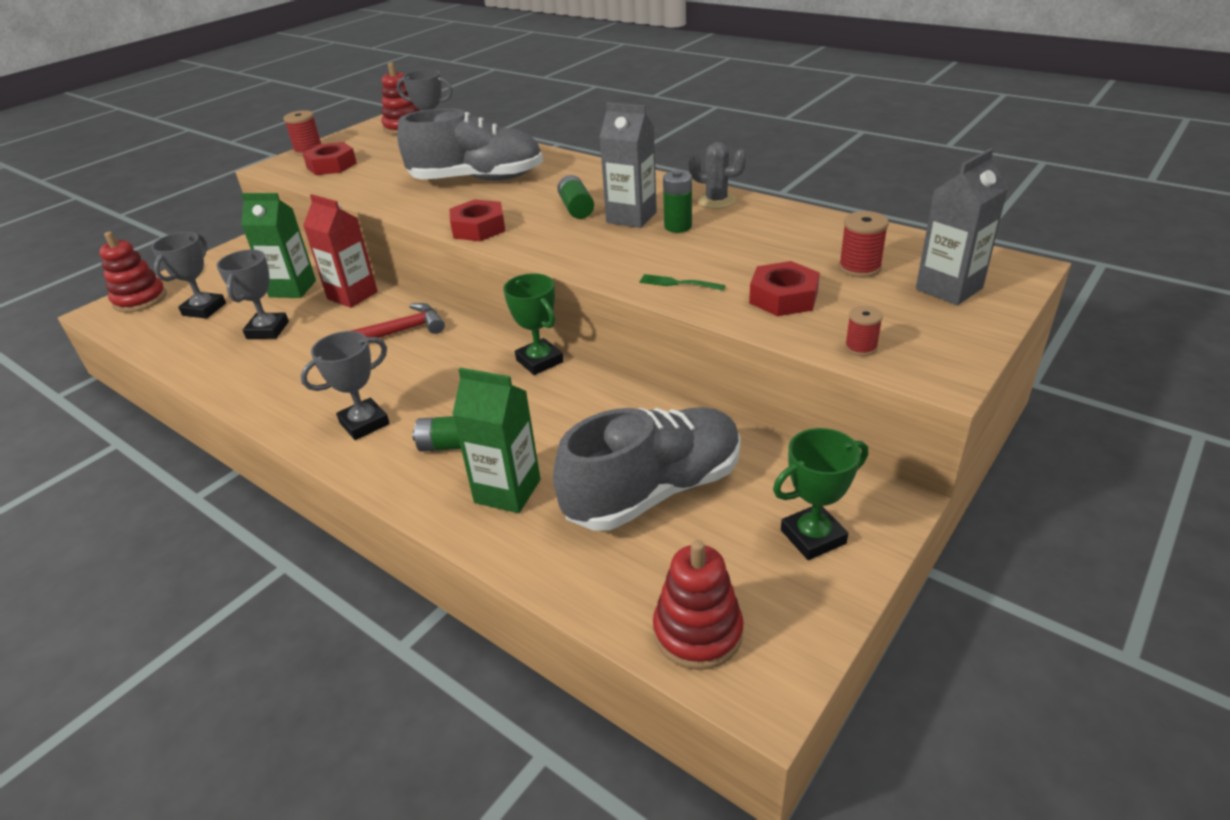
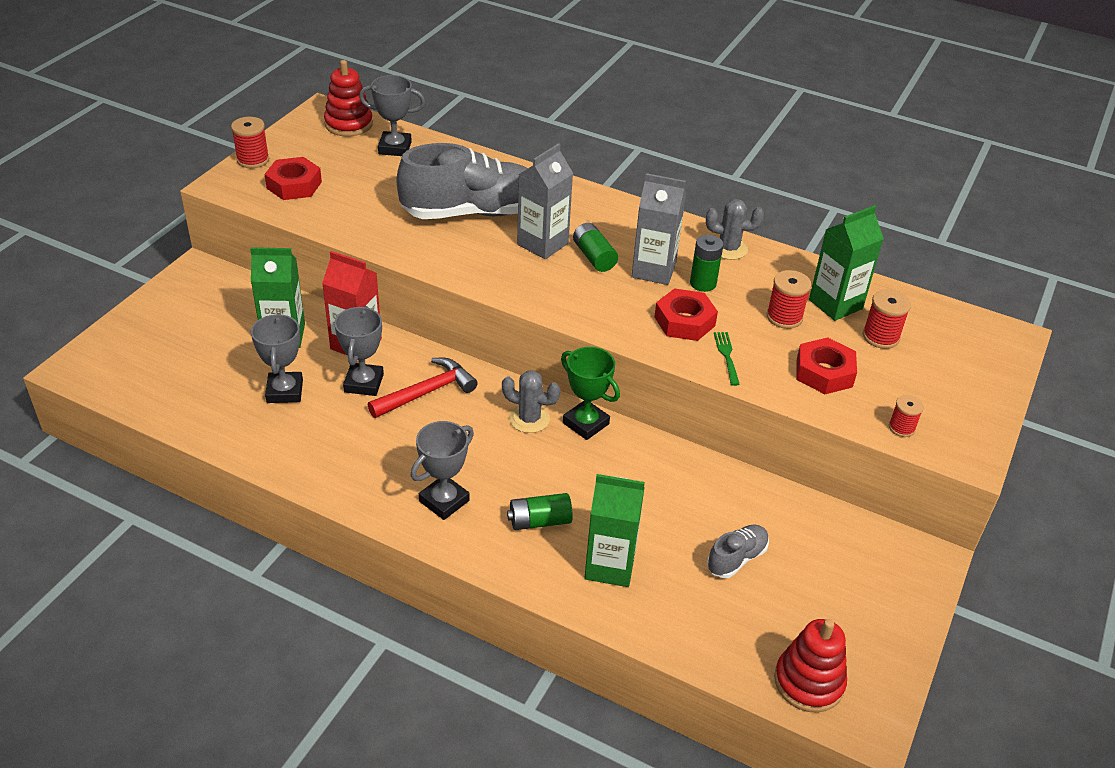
camera: 15 degrees left, 5 degrees up
red stacking toy [99,232,167,313] -> none
grey trophy [151,232,226,319] -> grey trophy moved to [334,306,384,396]
red nut [449,199,506,241] -> red nut moved to [654,288,718,341]
grey shoe [553,407,741,531] -> grey shoe [707,524,769,578], size x0.46
green fork [639,274,725,290] -> green fork turned 75 degrees clockwise [714,332,740,386]
green trophy [773,428,868,560] -> none
grey carton [916,148,1008,305] -> grey carton moved to [517,143,573,259]
none -> grey cactus [502,370,560,433]
none -> red spool [766,270,811,329]
none -> green carton [809,205,884,321]

